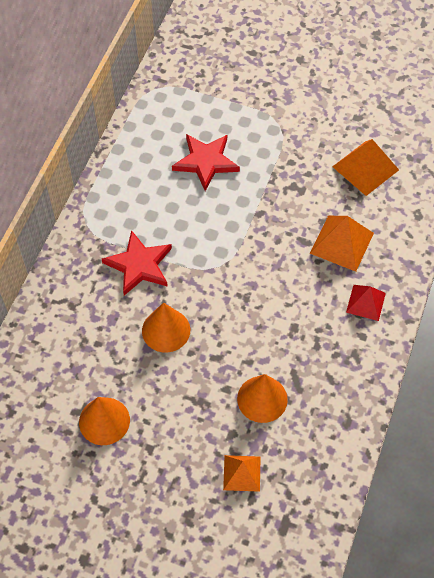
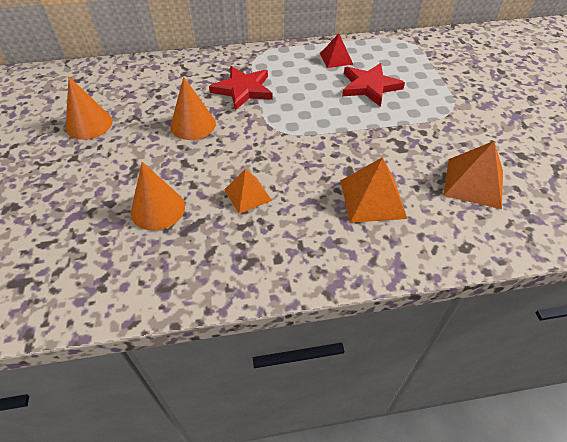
camera: 60 degrees right, 10 degrees down
orange pyramid [223,455,260,492] -> orange pyramid moved to [224,169,272,214]
red pyramid [346,285,386,321] -> red pyramid moved to [320,34,353,68]

